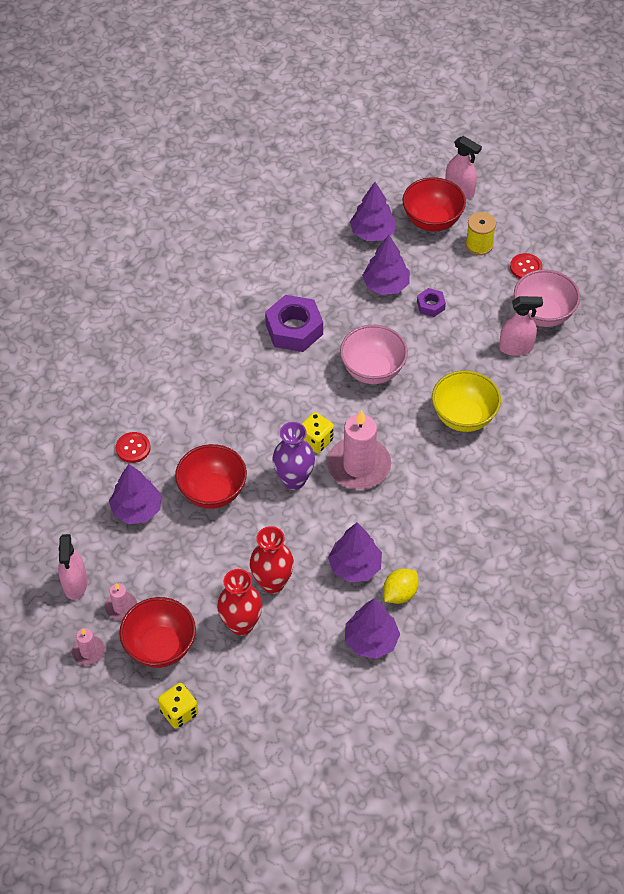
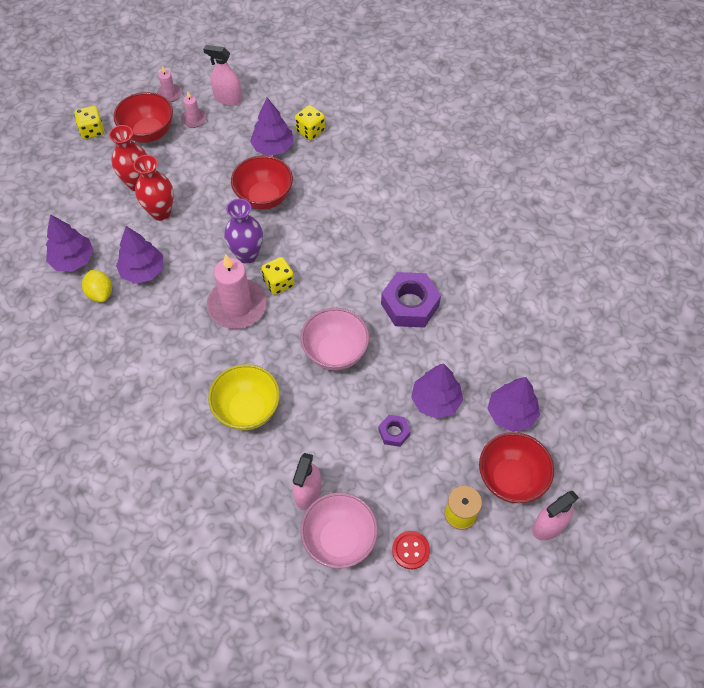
camera: 110 degrees right, 5 degrees up
red button [116,432,151,463] -> none
none -> yellow dice [295,105,325,140]

